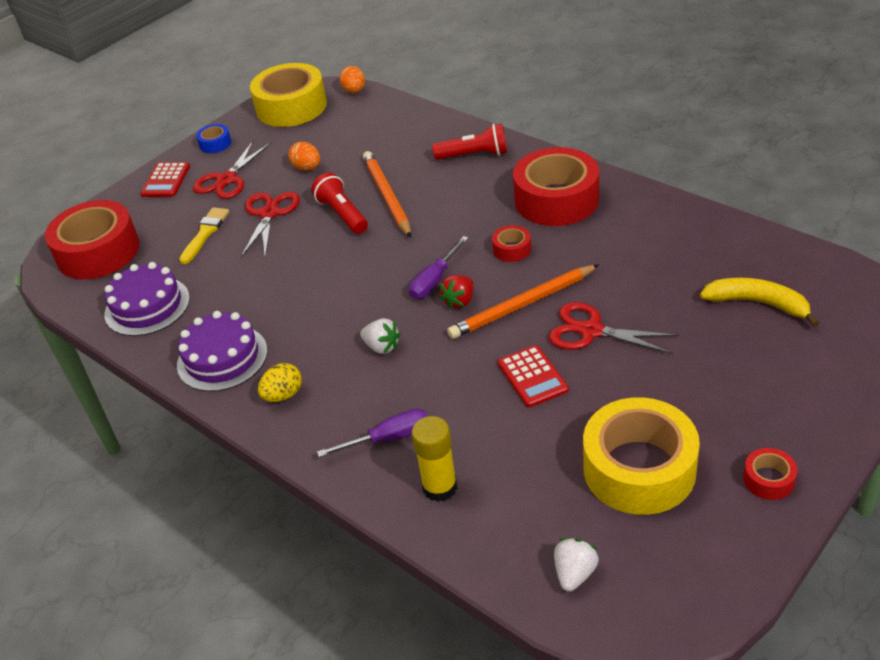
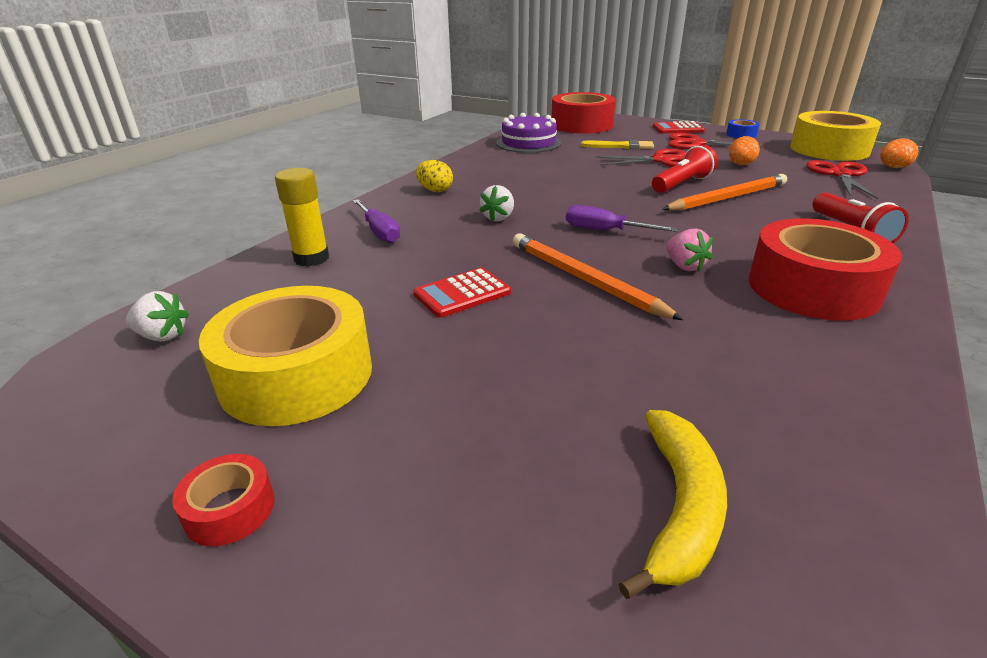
camera: 75 degrees right, 10 degrees down
purple cake [177,311,268,392] -> none
red strawberry [439,275,474,309] -> none
red tape [492,225,531,262] -> pink strawberry [666,229,713,272]
red scissors [549,302,679,354] -> red scissors moved to [806,160,878,199]

